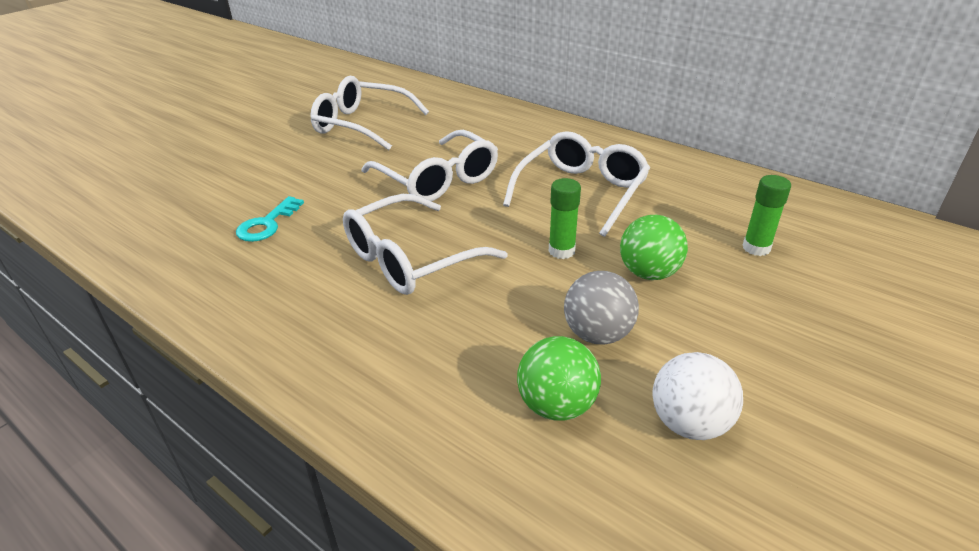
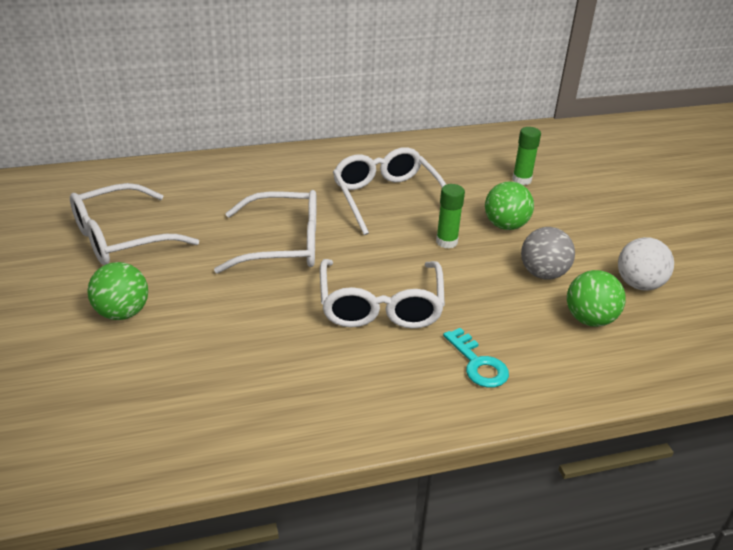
camera: 55 degrees left, 0 degrees up
turquoise key [236,196,304,242] -> turquoise key moved to [443,328,509,388]
none -> green ball [87,262,148,320]

